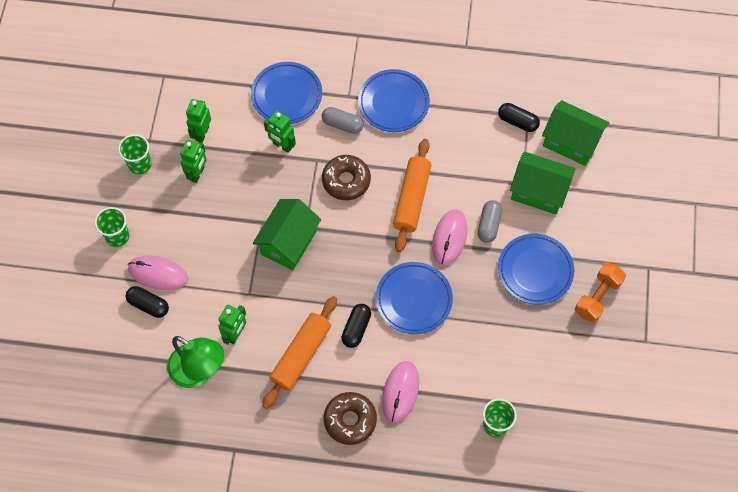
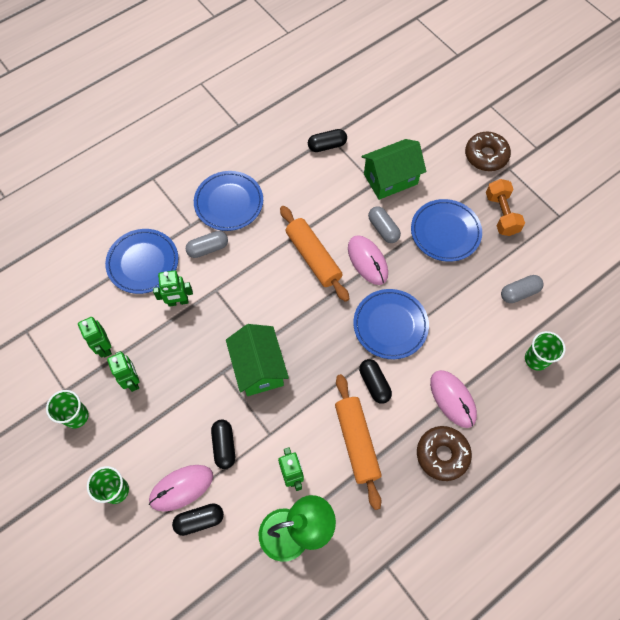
camera: 45 degrees left, 0 degrees up
brown donut [322,155,371,200] -> brown donut moved to [465,132,511,171]
green house [542,100,610,166] -> none
none -> black capsule [211,420,235,469]
none -> grey capsule [501,275,544,303]

